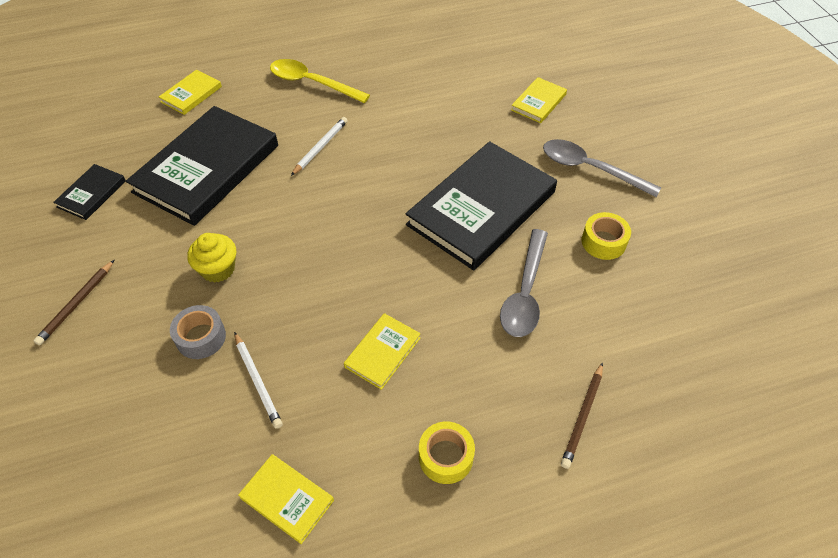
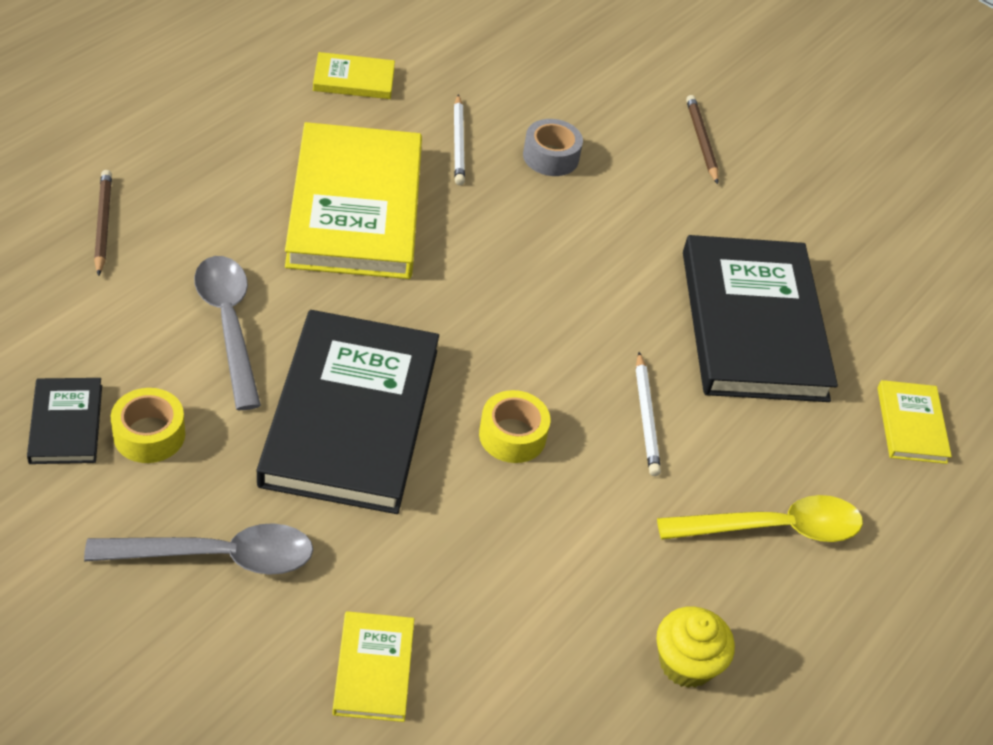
camera: 140 degrees right, 5 degrees down
black book [53,164,126,220] -> black book moved to [27,378,102,464]
yellow cupcake [187,233,236,283] -> yellow cupcake moved to [656,606,735,688]
white pencil [234,332,283,429] -> white pencil turned 120 degrees counterclockwise [454,94,465,185]
yellow book [344,313,421,390] -> yellow book [285,122,422,279], size x2.23
yellow tape [419,422,475,484] -> yellow tape moved to [479,390,550,463]

